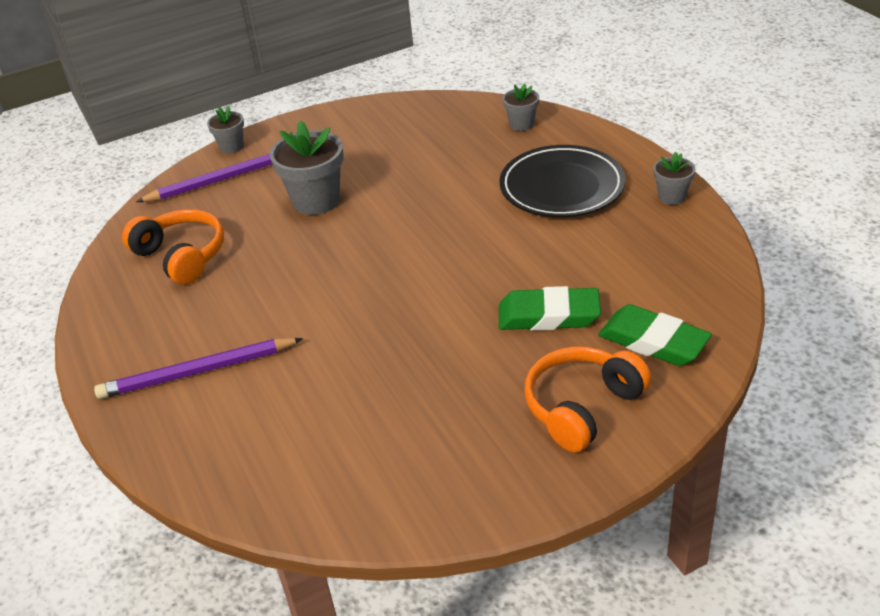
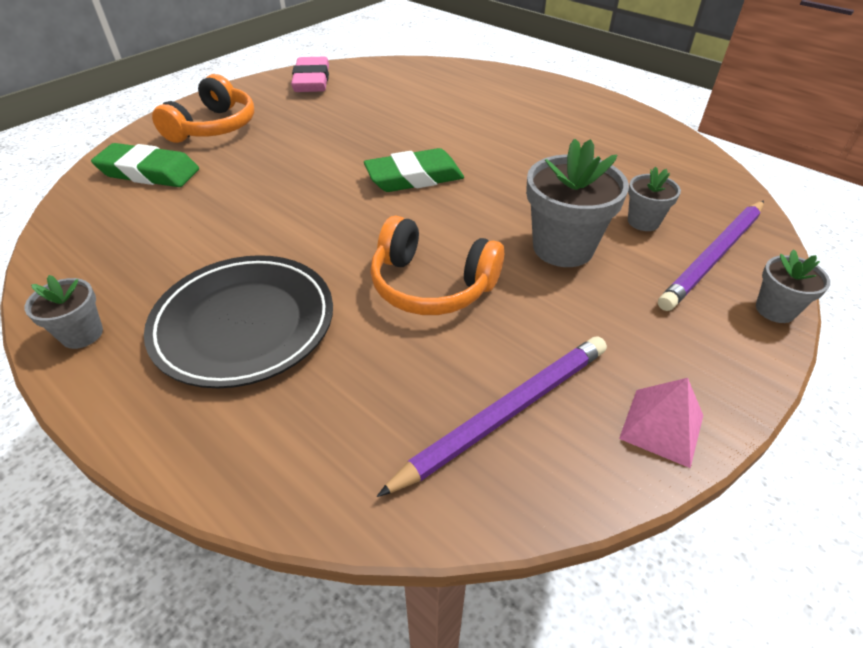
camera: 155 degrees right, 5 degrees up
purple pencil [94,338,303,399] -> purple pencil moved to [377,336,607,497]
orange headphones [122,209,224,285] -> orange headphones moved to [370,216,504,315]
green eraser [499,286,601,331] -> green eraser moved to [364,148,464,192]
grey flower pot [503,83,539,131] -> grey flower pot moved to [628,167,681,231]
none -> pink eraser [291,57,329,92]
none -> pink pyramid [619,378,703,468]

